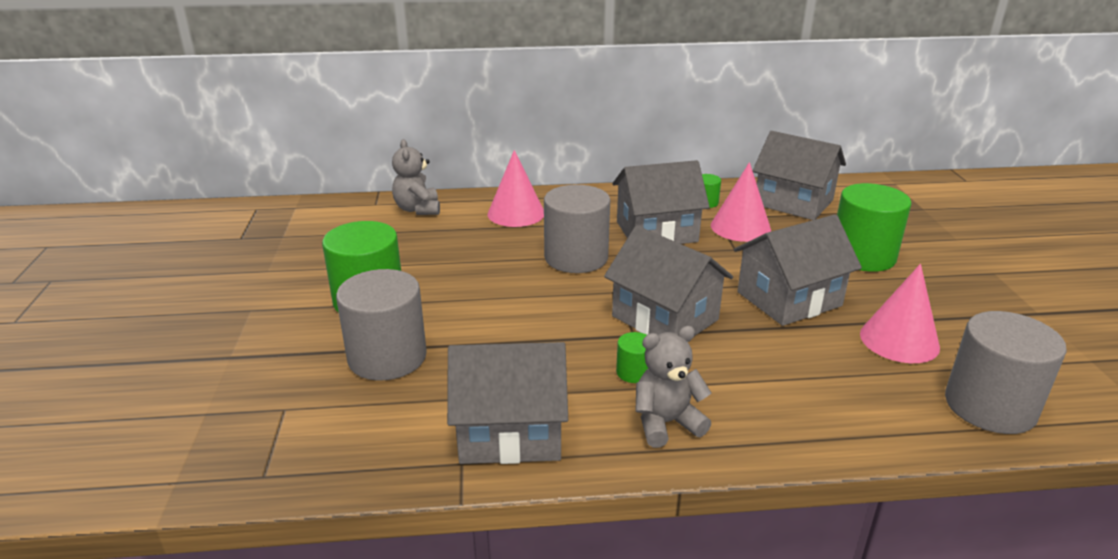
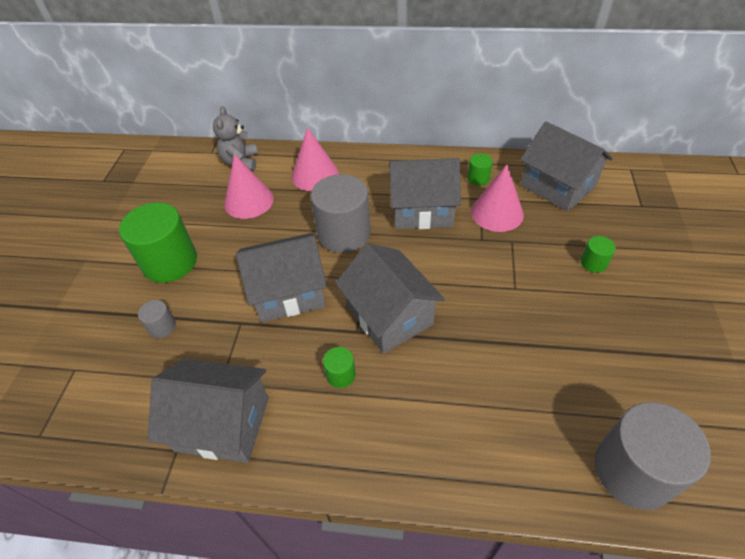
camera: 15 degrees right, 20 degrees up
grey cylinder [336,269,427,381] -> grey cylinder [138,300,176,338], size x0.45
grey teddy bear [636,326,711,448] -> none
grey house [734,214,862,326] -> grey house moved to [236,233,327,322]
green cylinder [837,183,912,272] -> green cylinder [581,236,616,273], size x0.45
pink cone [860,264,940,363] -> pink cone moved to [224,154,274,219]

